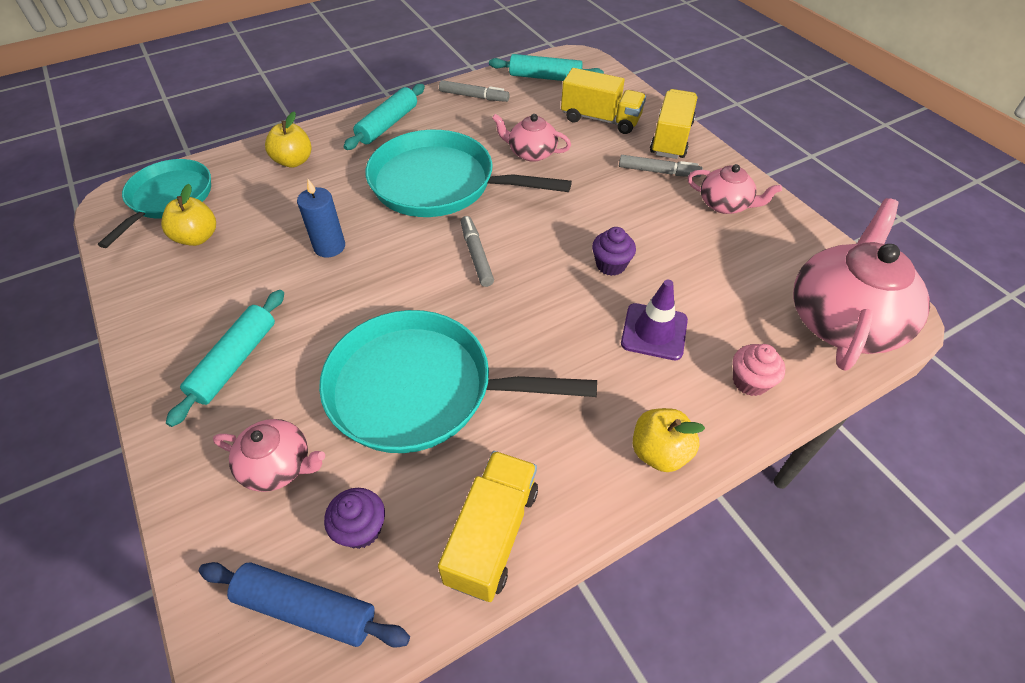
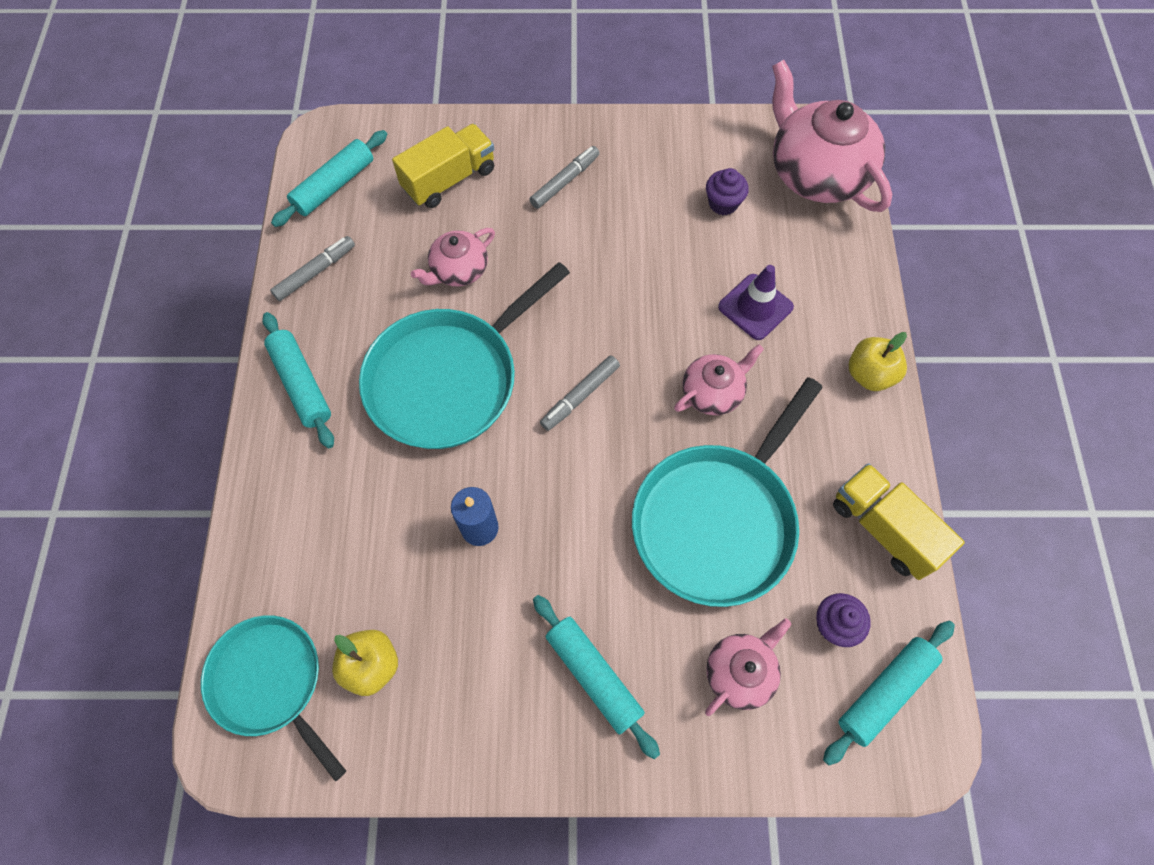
camera: 60 degrees left, 15 degrees up
blue rolling pin [199,562,410,648] -> turquoise rolling pin [823,621,955,765]
yellow apple [265,111,311,168] -> none
grey marker [461,216,494,287] -> grey marker turned 60 degrees counterclockwise [540,356,620,431]
purple cupcake [592,227,636,276] -> purple cupcake moved to [706,168,749,215]
yellow truck [650,89,697,159] -> none
pink teapot [688,164,782,214] -> pink teapot moved to [674,344,764,415]
pink cupcake [733,344,785,396] -> none

